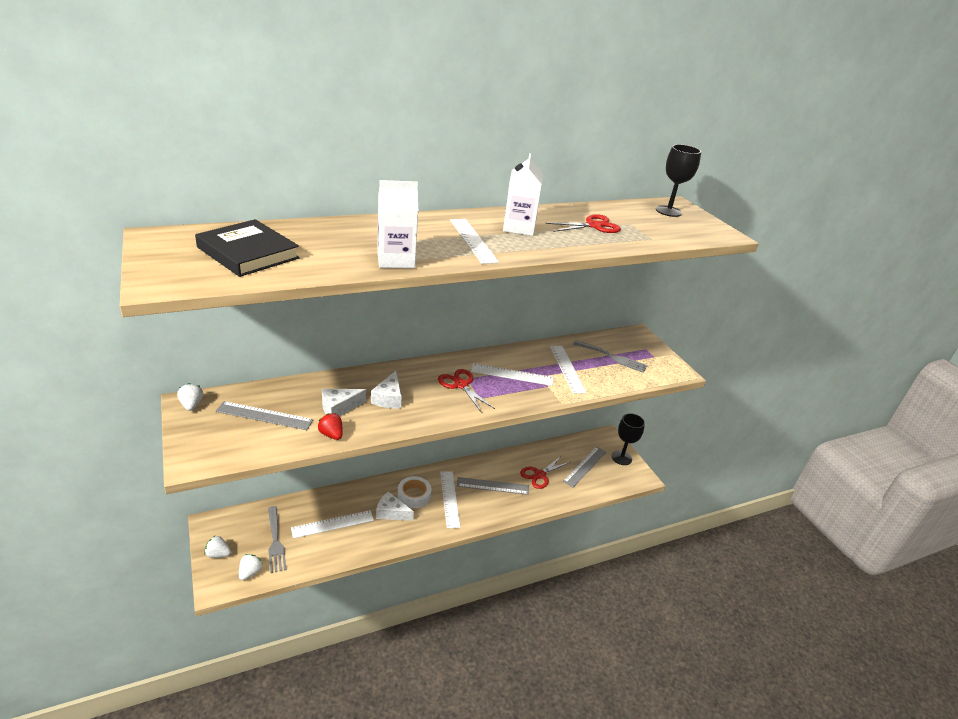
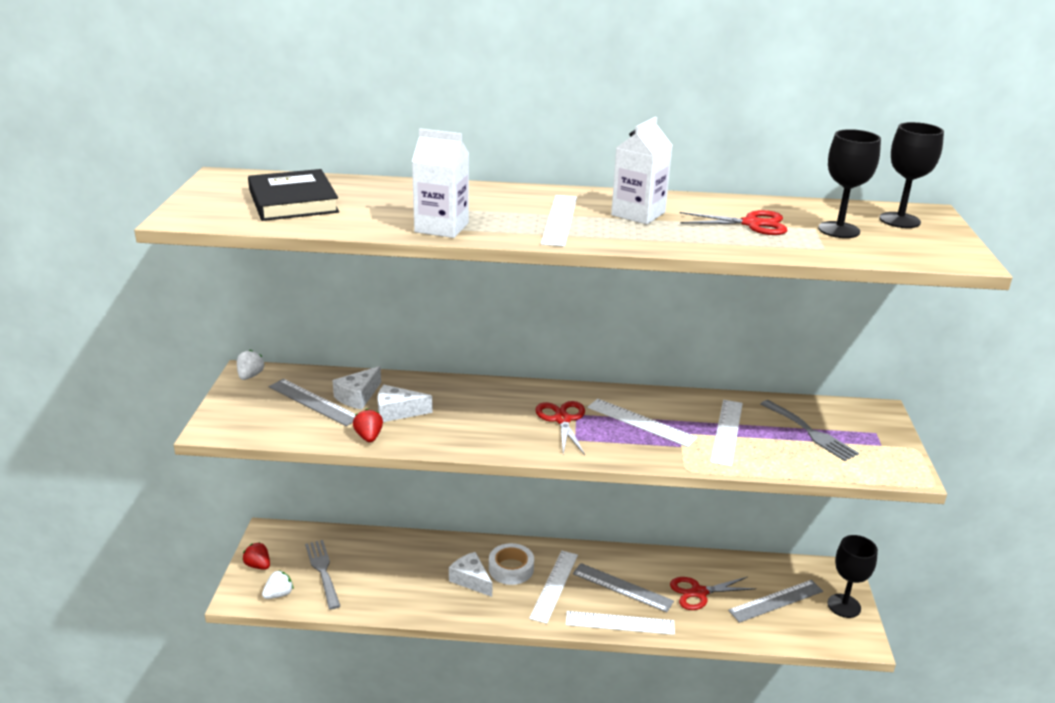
camera: 30 degrees right, 5 degrees down
white strawberry [205,535,231,558] -> red strawberry [243,542,270,570]
grey fork [268,506,287,573] -> grey fork turned 150 degrees clockwise [305,540,340,610]
white ruler [291,510,374,539] -> white ruler moved to [566,611,675,635]
white cheese [371,371,402,409] -> white cheese moved to [333,366,381,410]
none -> black goblet [818,129,881,238]

